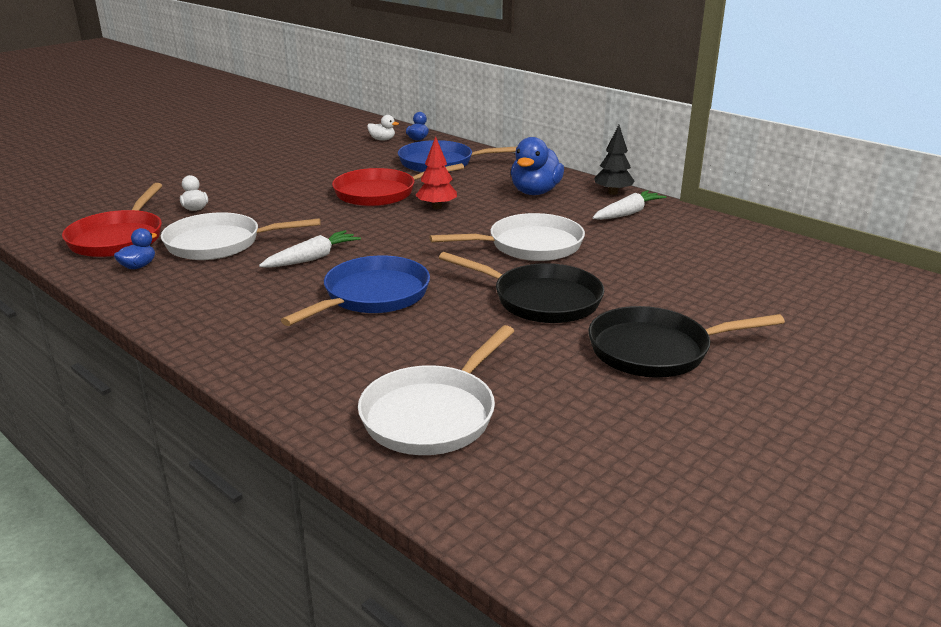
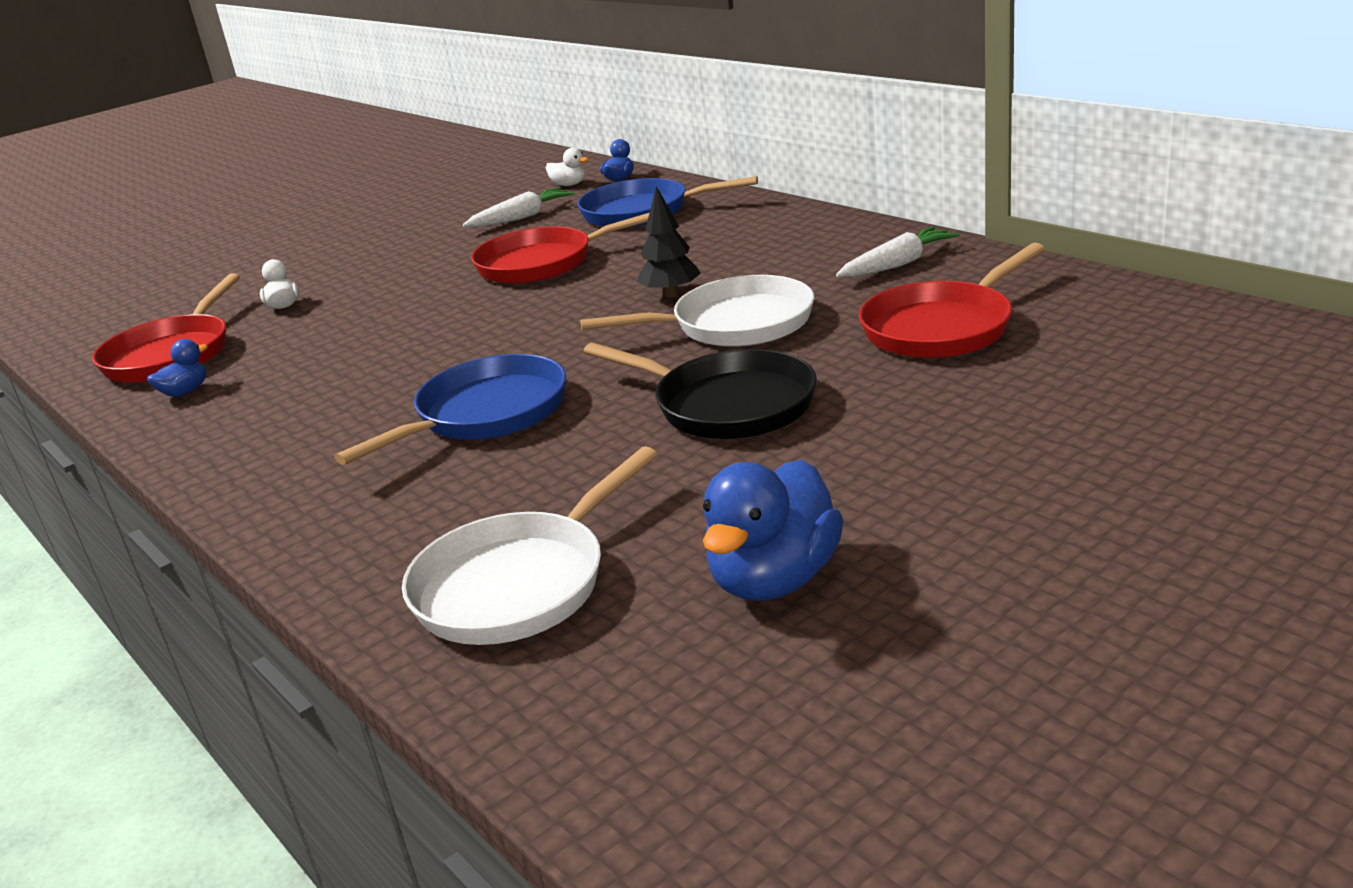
camera: 10 degrees right, 0 degrees up
white pan [161,212,321,260] -> none
white carrot [259,230,361,268] -> white carrot moved to [463,188,574,227]
red tree [416,136,457,209] -> none
blue duck [511,137,564,195] -> blue duck moved to [703,460,843,601]
black pan [588,306,785,378] -> none
black tree [594,125,635,195] -> black tree moved to [636,186,701,298]
none -> red pan [859,243,1045,358]

